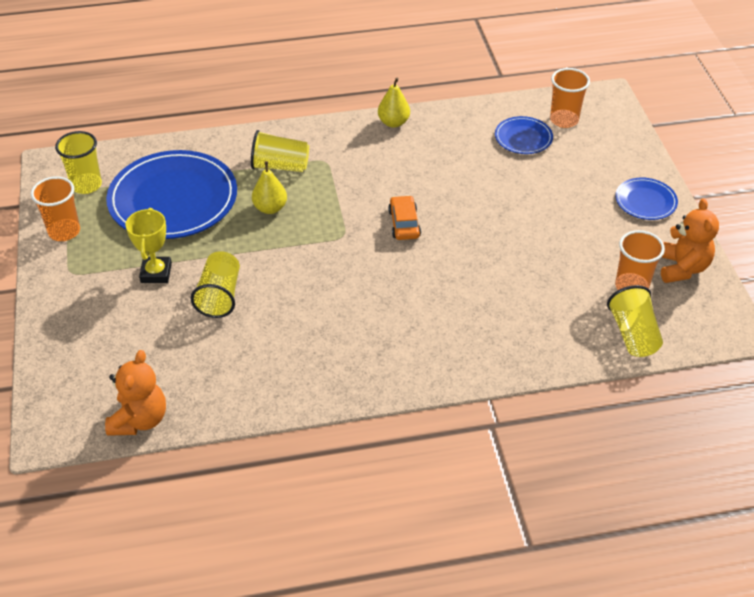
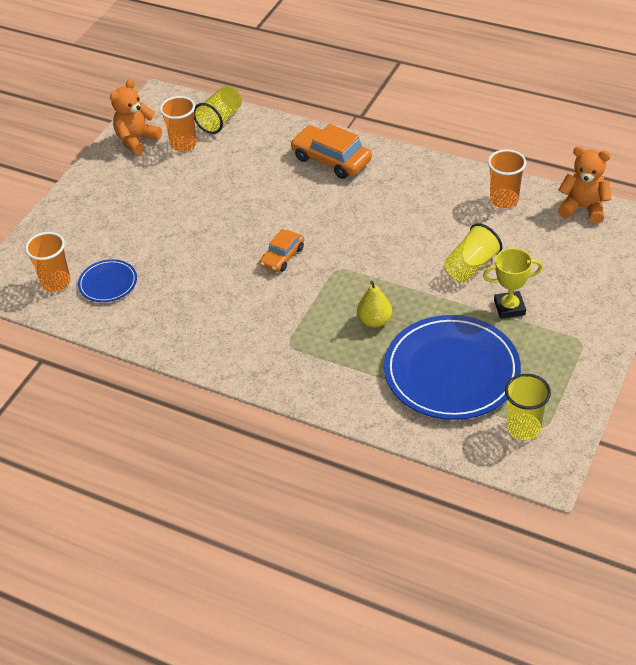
camera: 140 degrees left, 0 degrees up
orange cup [31,176,80,241] -> orange cup moved to [488,149,526,208]
orange teddy bear [105,350,166,436] -> orange teddy bear turned 60 degrees clockwise [558,146,611,223]
yellow trophy [125,208,172,283] -> yellow trophy turned 45 degrees clockwise [483,248,543,319]
yellow cup [251,130,309,172] -> none
yellow pear [378,78,410,128] -> none
blue plate [615,178,678,220] -> none
none -> orange car [290,124,372,179]

